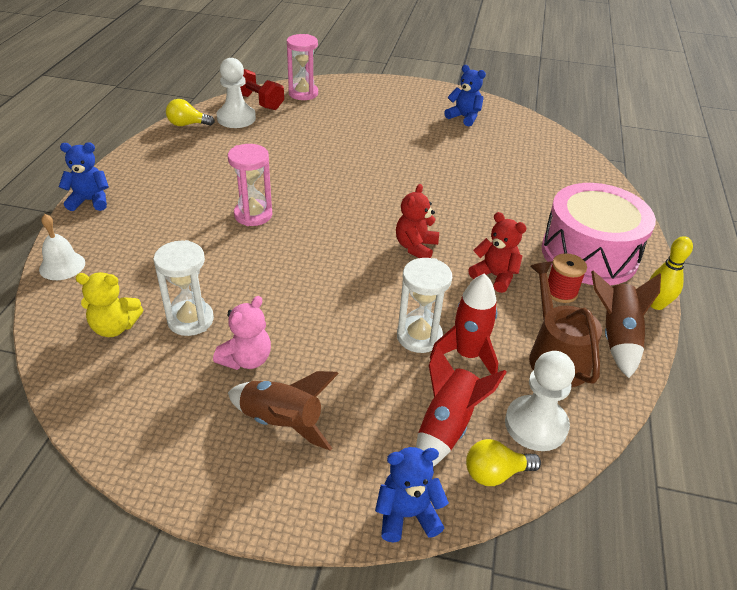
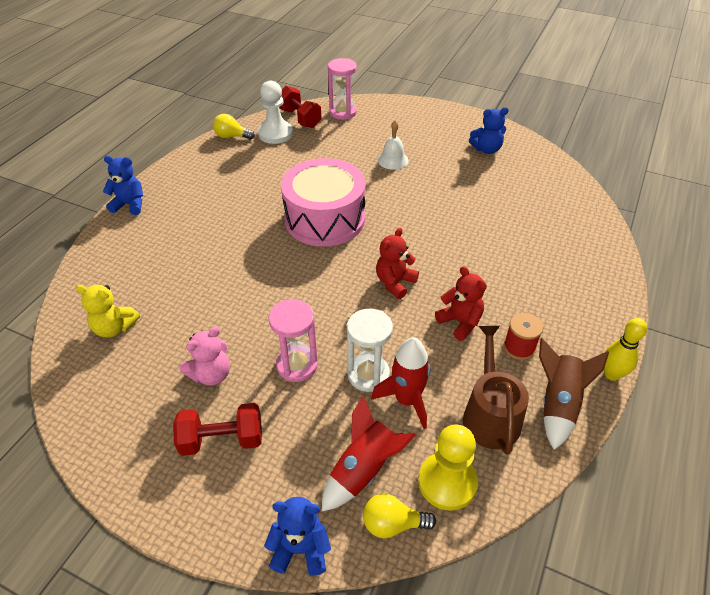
camera: 15 degrees right, 5 degrees up
white bell [39,214,85,280] -> white bell moved to [378,120,409,170]
white hourglass [153,240,214,336] -> none
pink hourglass [228,144,272,226] -> pink hourglass moved to [268,299,318,382]
brown rocket [228,371,339,451] -> red dumbbell [173,403,262,456]
blue teddy bear [444,65,486,126] -> blue teddy bear turned 120 degrees clockwise [469,107,509,154]
white pawn [505,351,575,451] -> yellow pawn [418,424,478,511]
pink drum [542,183,656,285] -> pink drum moved to [281,158,366,247]

